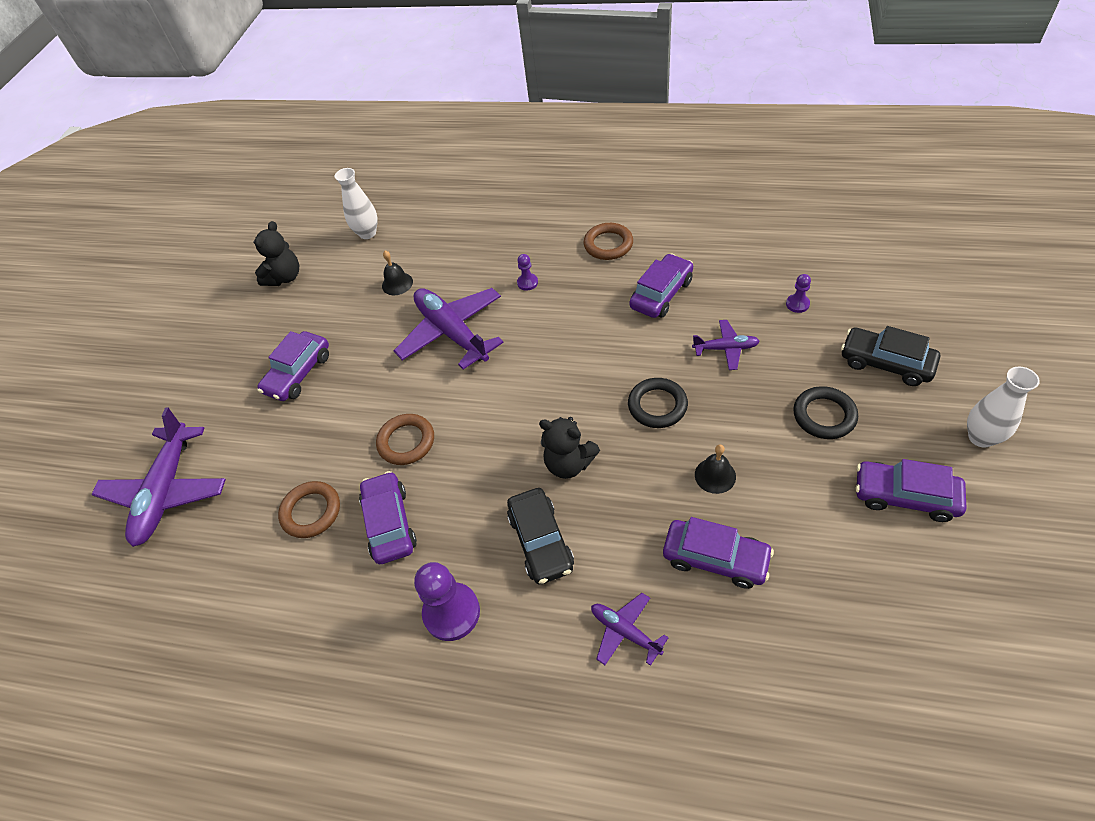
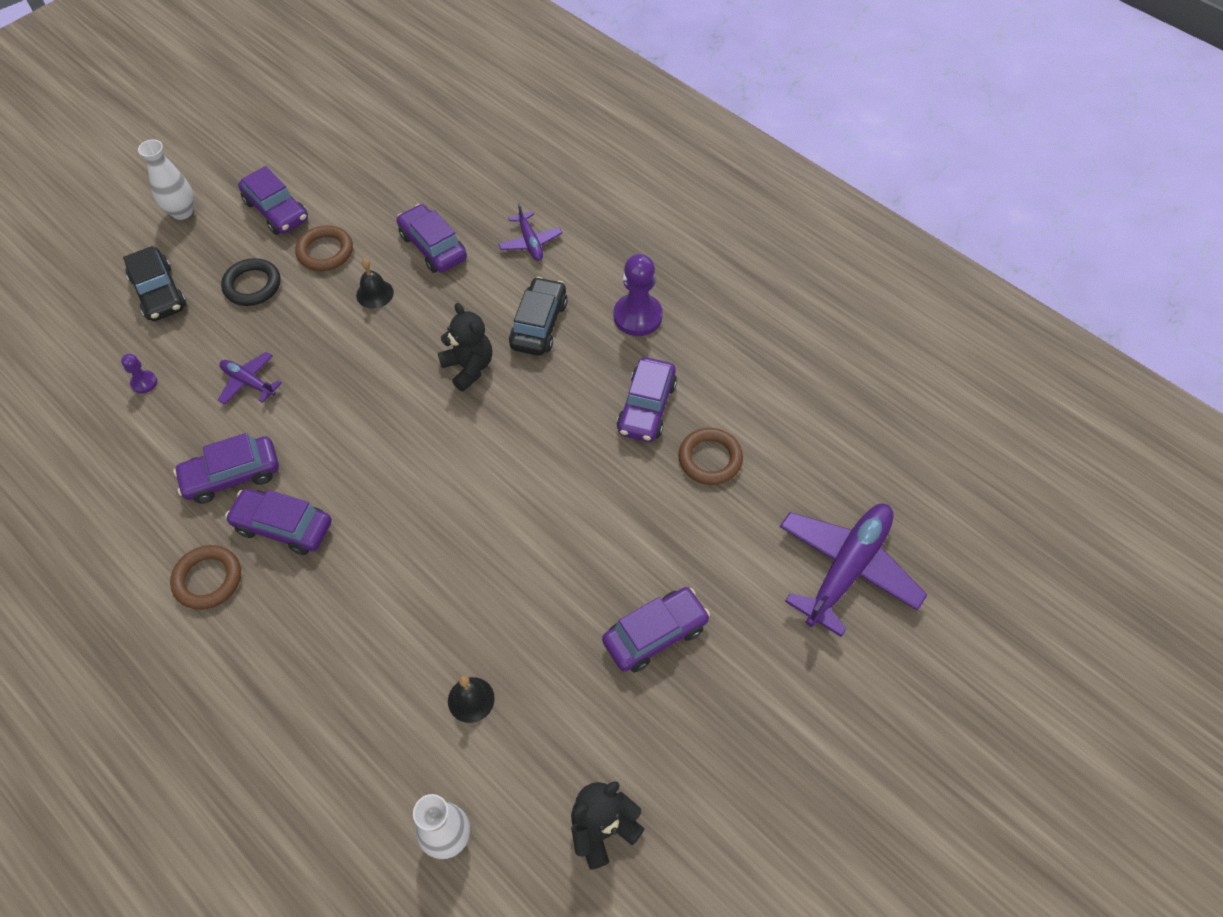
camera: 155 degrees left, 5 degrees up
brown ring [376,414,434,465] -> brown ring moved to [295,225,353,271]
purple plane [394,288,504,370] -> none
purple pawn [517,254,538,291] -> none
black ring [628,378,688,428] -> none
none -> purple car [225,489,332,555]

